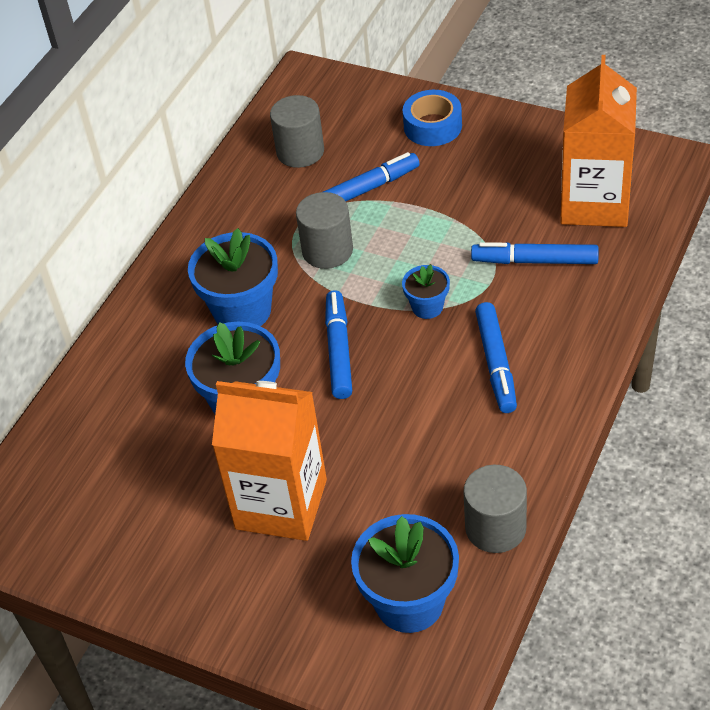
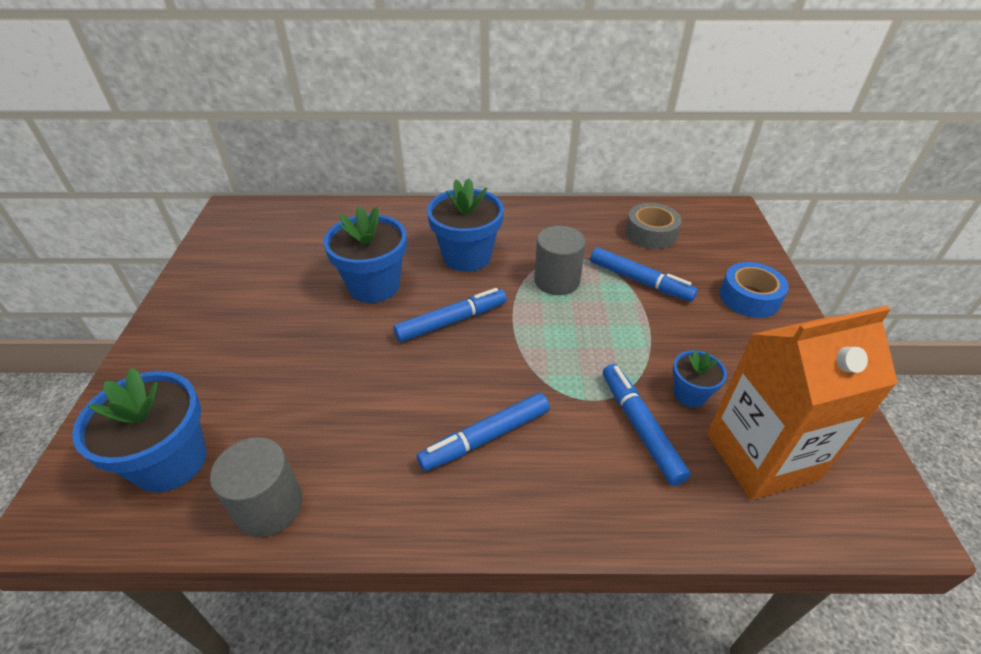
camera: 60 degrees right, 5 degrees down
orange carton [212,381,327,541] -> none
grey cylinder [270,95,324,168] -> grey tape [625,203,682,249]
blue flower pot [402,264,450,319] -> blue flower pot moved to [673,350,727,407]

